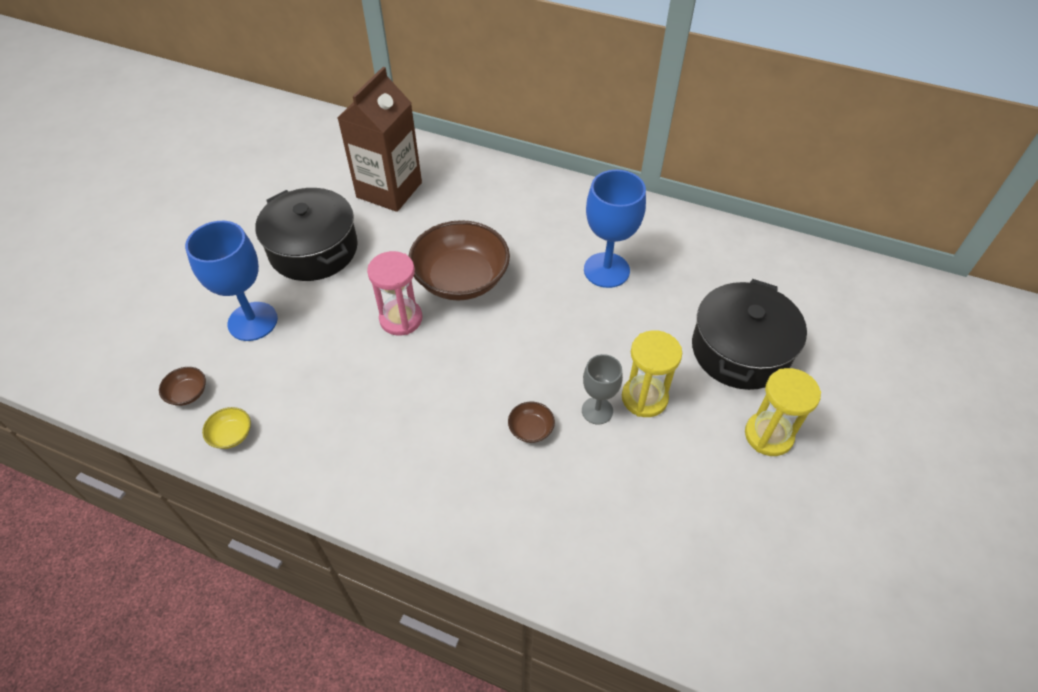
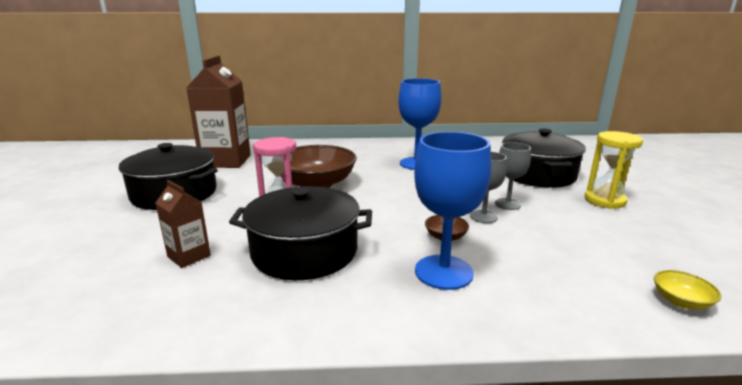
camera: 25 degrees left, 30 degrees down
brown bowl [159,367,206,406] -> none
blue goblet [185,221,278,341] -> blue goblet moved to [414,132,491,290]
yellow bowl [202,407,251,449] -> yellow bowl moved to [654,270,721,310]
yellow hourglass [622,330,682,417] -> grey goblet [495,142,531,210]
none -> brown carton [156,180,211,268]
none -> black pot [229,186,372,280]

